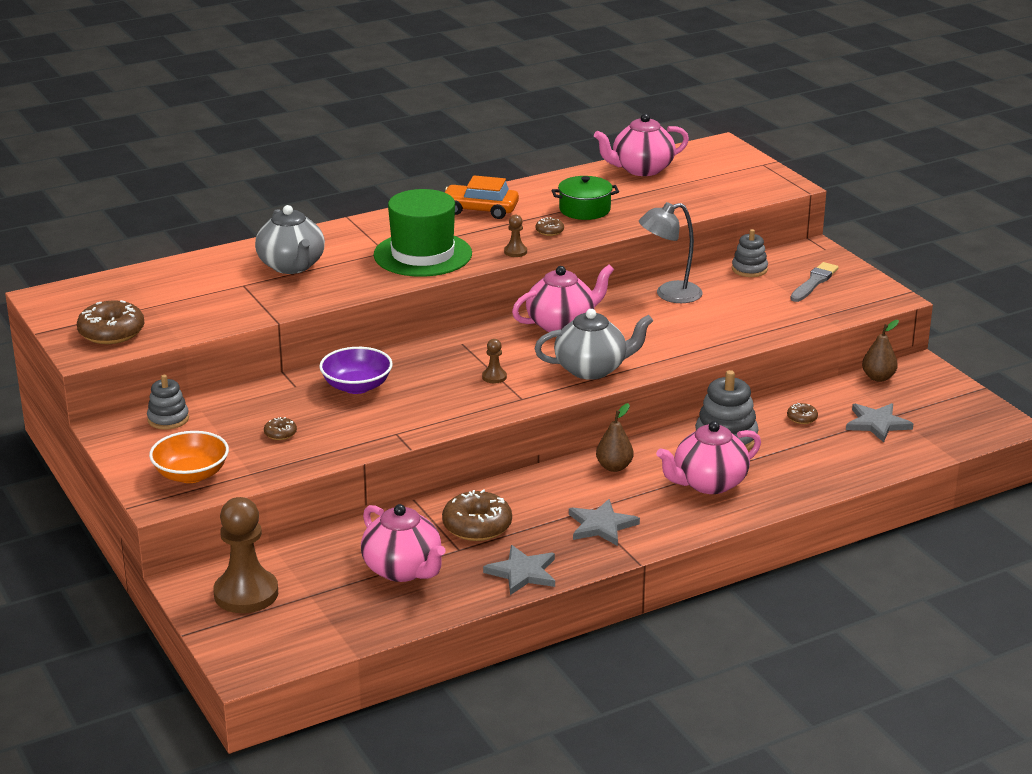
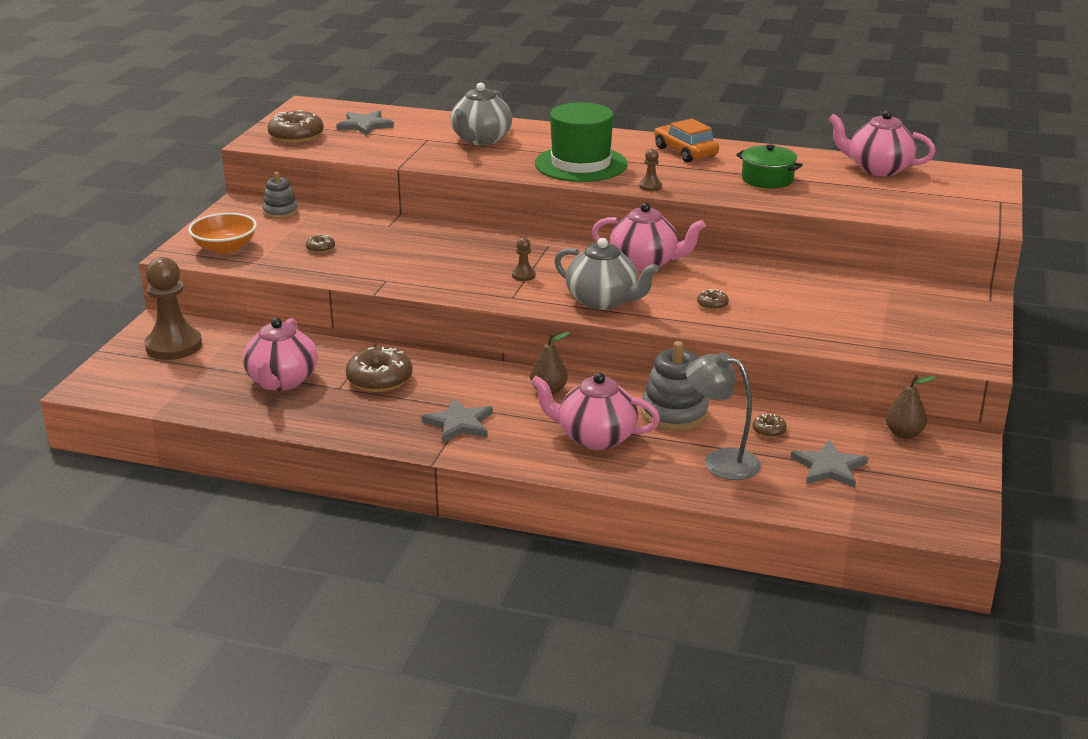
camera: 45 degrees right, 0 degrees up
purple bowl [319,347,393,394] -> none
grey star [483,545,555,595] -> grey star moved to [337,110,394,136]
brown donut [535,217,564,236] -> brown donut moved to [697,289,729,310]
grey lamp [639,202,703,303] -> grey lamp moved to [686,352,761,480]
grey stacking toy [732,229,768,277] -> none
grey brush [790,262,839,302] -> none

